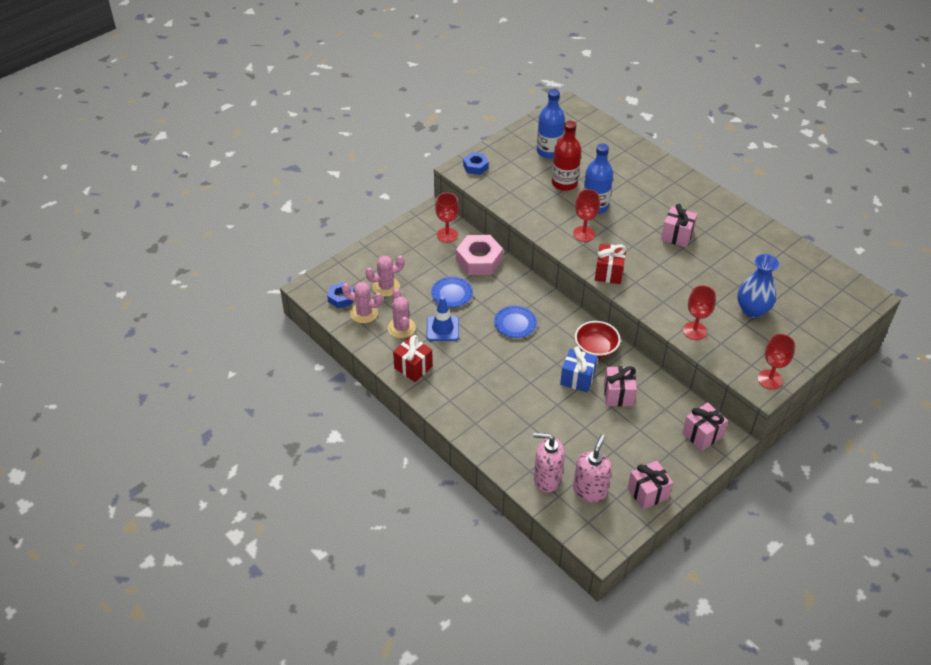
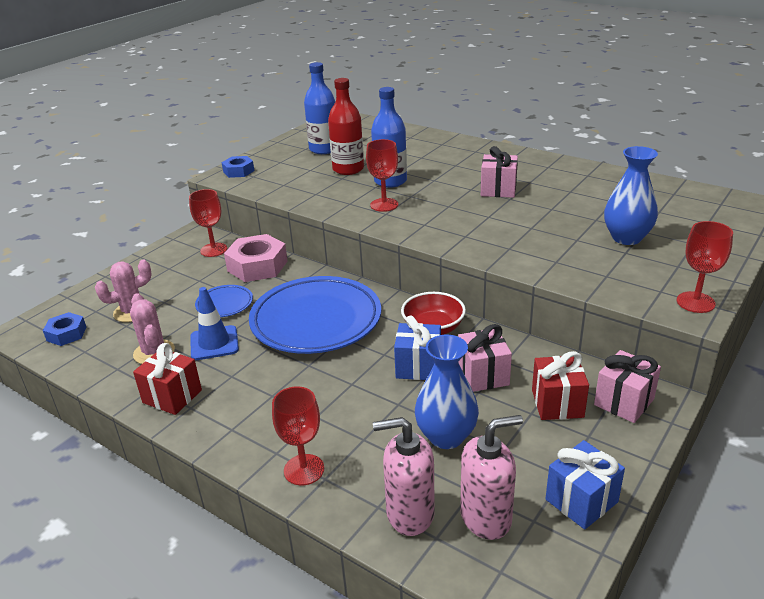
camera: 10 degrees left, 15 degrees down
pink cactus [342,282,383,323] -> none
blue plate [494,306,537,338] -> blue plate [249,276,381,354], size x2.20
pink soap dispenser [573,434,612,502] -> pink soap dispenser turned 60 degrees clockwise [460,415,523,540]
red gift [595,244,626,284] -> red gift moved to [532,351,589,420]
pink gift [628,461,673,510] -> blue gift [545,440,625,529]
red goblet [683,285,716,340] -> red goblet moved to [272,386,324,485]
none -> blue vase [415,335,479,449]

